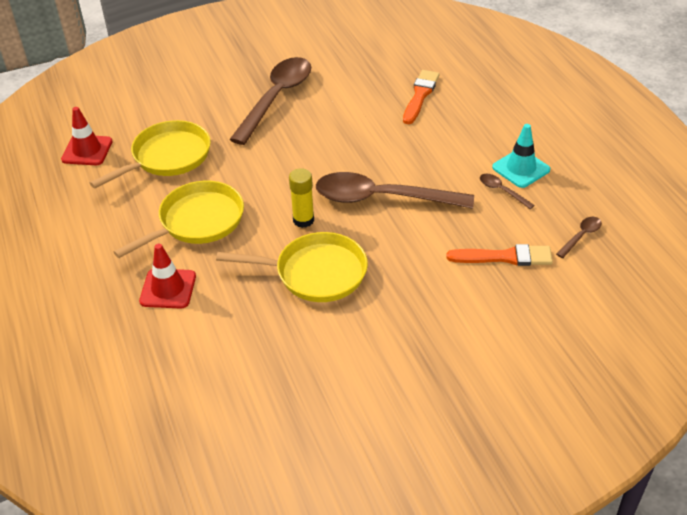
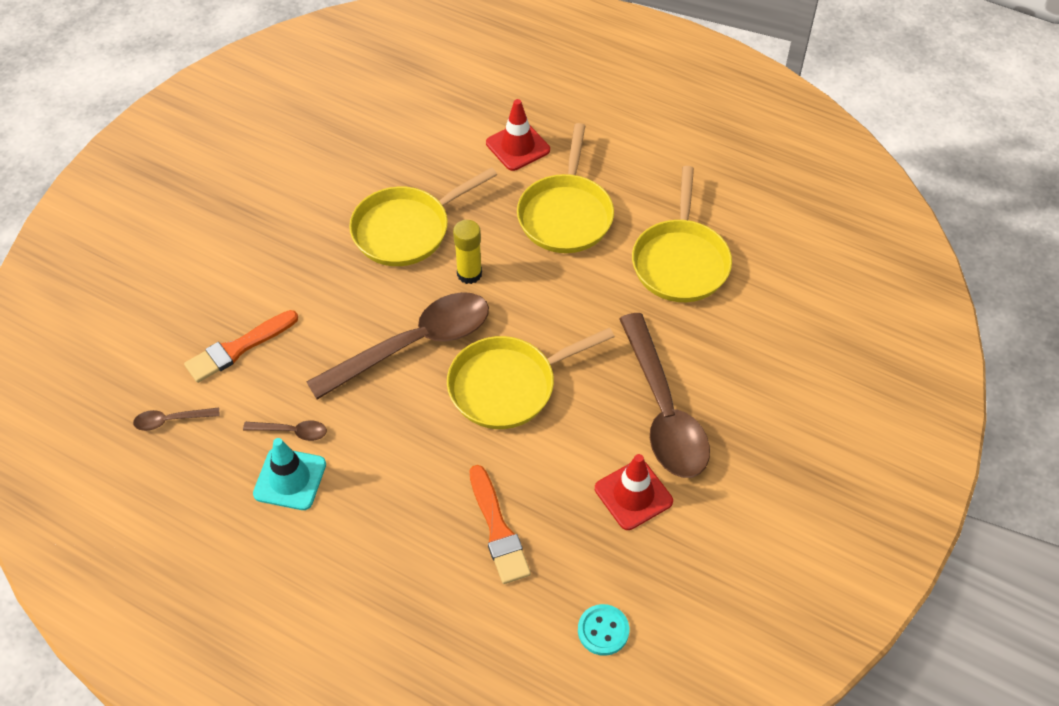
camera: 140 degrees right, 10 degrees up
red traffic cone [61,107,113,165] -> red traffic cone moved to [595,454,673,530]
brown spoon [556,217,602,258] -> brown spoon turned 75 degrees clockwise [133,408,220,431]
none -> yellow pan [447,328,615,429]
none -> turquoise button [578,604,629,656]

